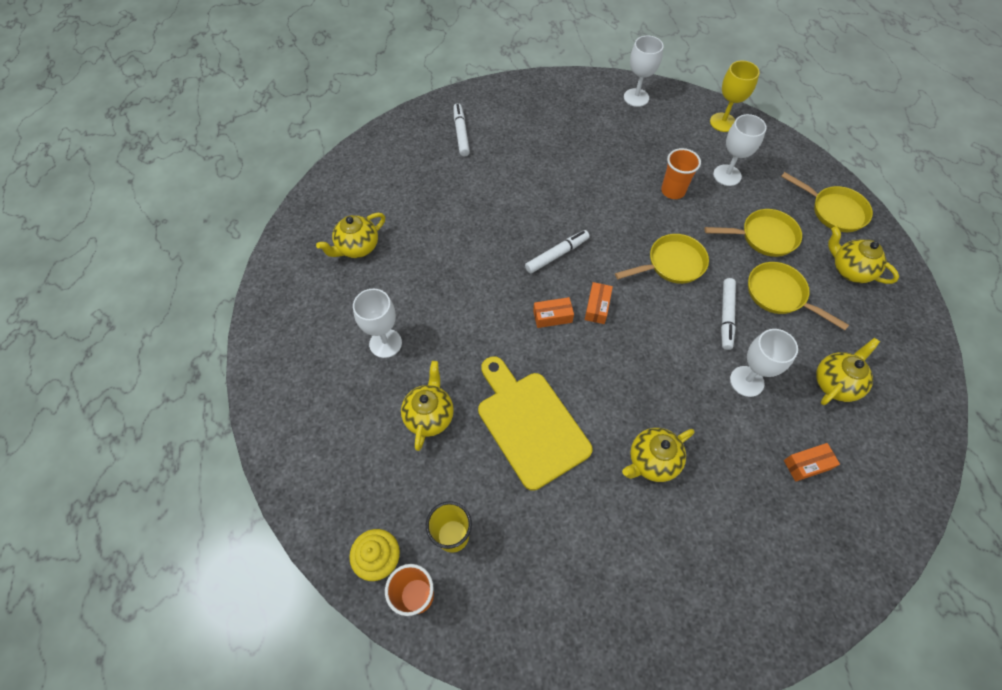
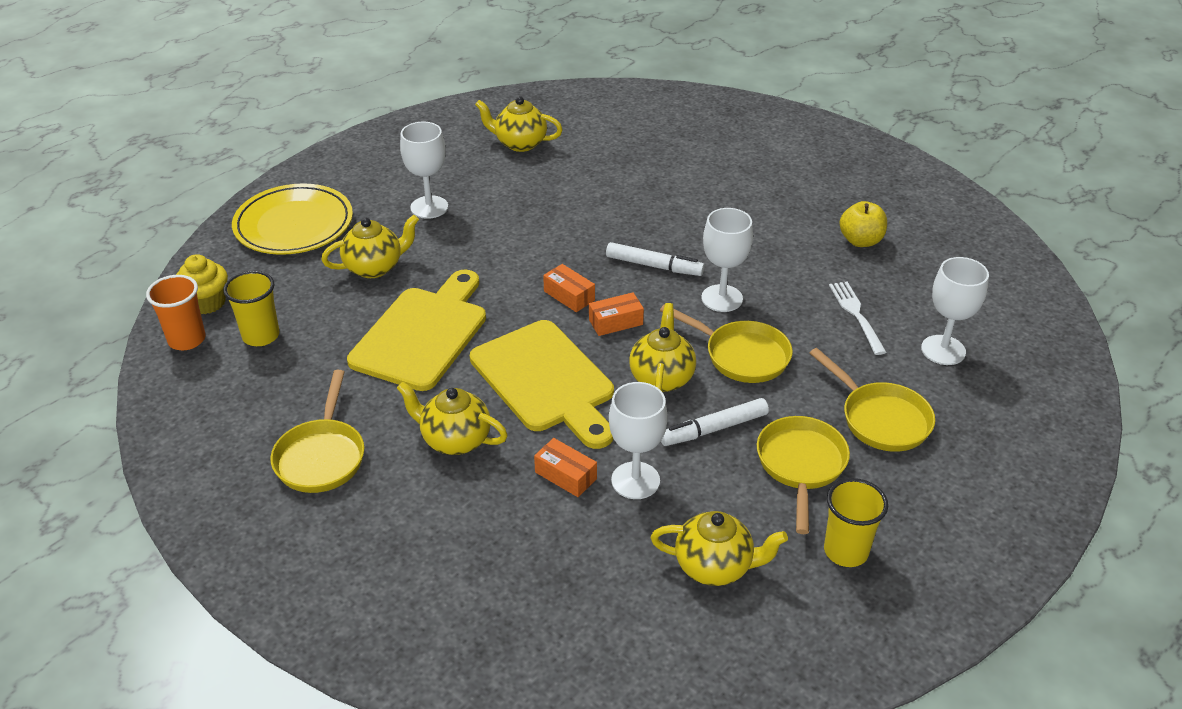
camera: 55 degrees right, 20 degrees down
white marker [453,103,470,157] -> none
white goblet [624,36,664,107] -> white goblet moved to [701,208,753,312]
orange cup [661,148,701,199] -> white fork [829,282,886,355]
yellow goblet [710,61,760,132] -> none
yellow pan [781,172,873,232] -> yellow pan moved to [270,370,364,493]
orange box [784,443,840,482] -> orange box moved to [534,438,597,497]
yellow teapot [828,226,899,284] -> yellow teapot moved to [629,303,696,392]
none -> yellow plate [232,183,353,255]
none -> yellow cutting board [470,320,614,449]
none -> yellow cup [824,478,888,567]
none -> yellow apple [840,201,887,247]

